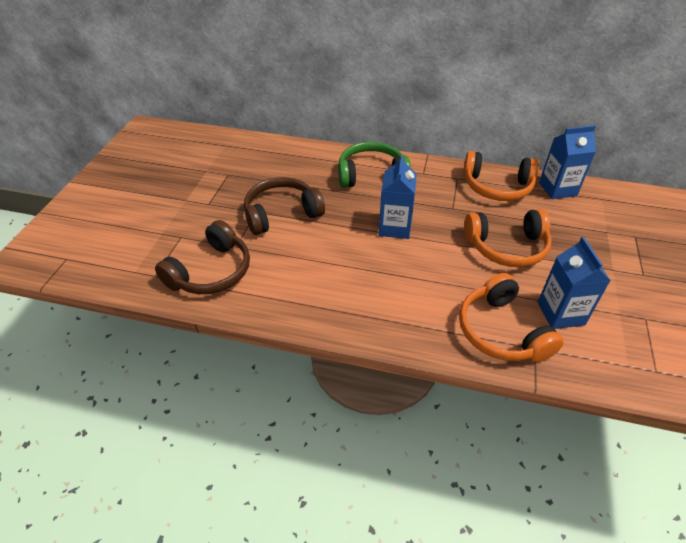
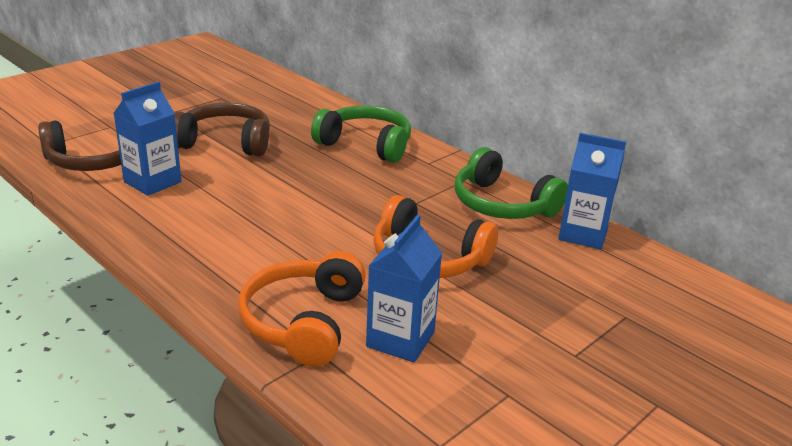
camera: 30 degrees right, 15 degrees down
blue carton [378,155,417,239] -> blue carton moved to [114,82,181,196]
orange headphones [463,151,539,201] -> green headphones [455,147,568,219]

